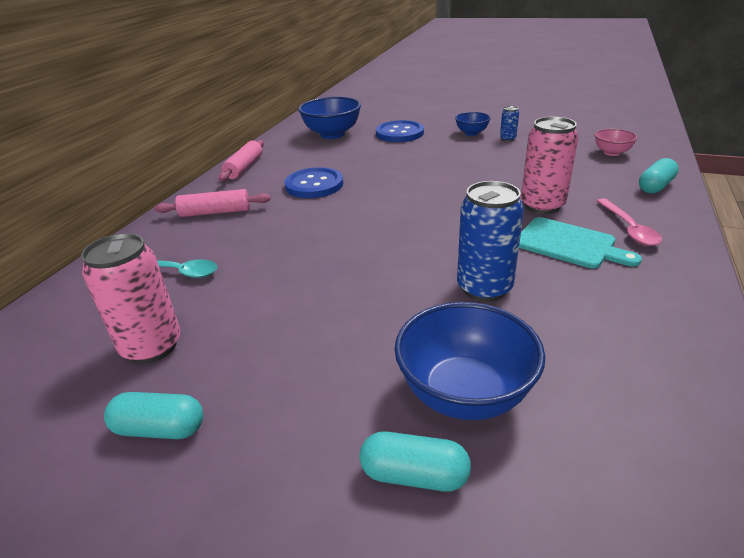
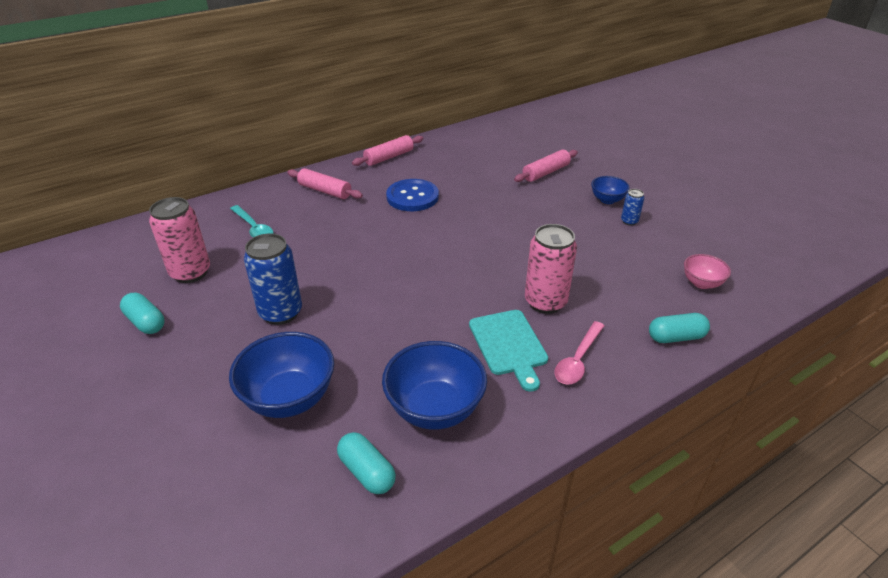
camera: 35 degrees right, 5 degrees up
blue bowl [298,97,361,139] -> blue bowl moved to [382,341,487,430]
turquoise capsule [359,431,471,492] -> turquoise capsule moved to [337,432,396,494]
blue button [376,120,424,142] -> pink rolling pin [514,150,578,182]
blue can [457,181,524,302] -> blue can moved to [244,233,302,325]

